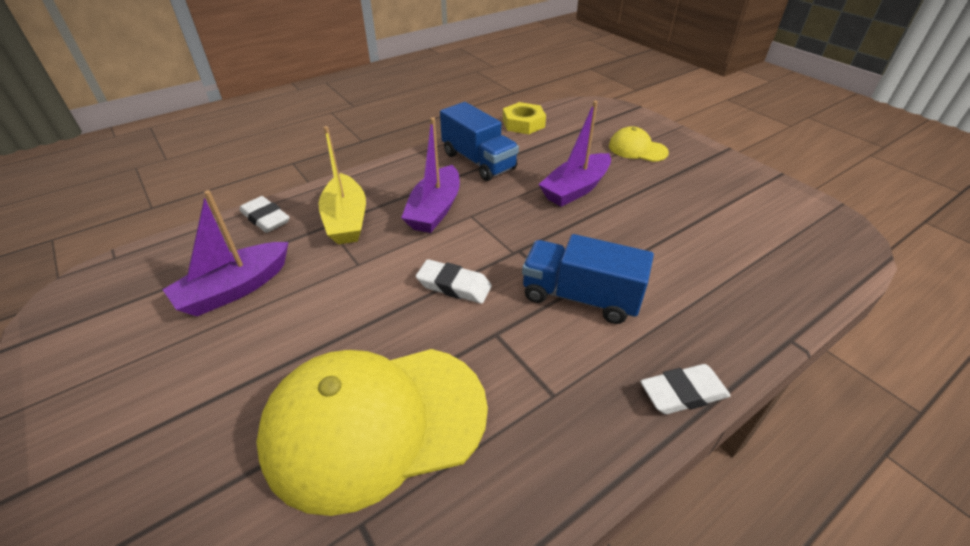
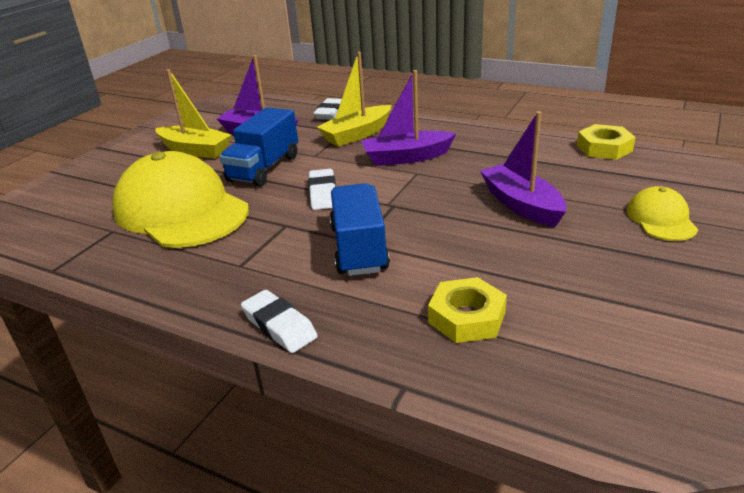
camera: 65 degrees right, 10 degrees down
blue truck [440,102,519,181] -> blue truck moved to [220,107,298,186]
purple boat [538,101,611,207] -> purple boat turned 45 degrees clockwise [480,111,567,227]
none -> yellow boat [155,69,231,159]
none -> yellow nut [428,277,507,343]

